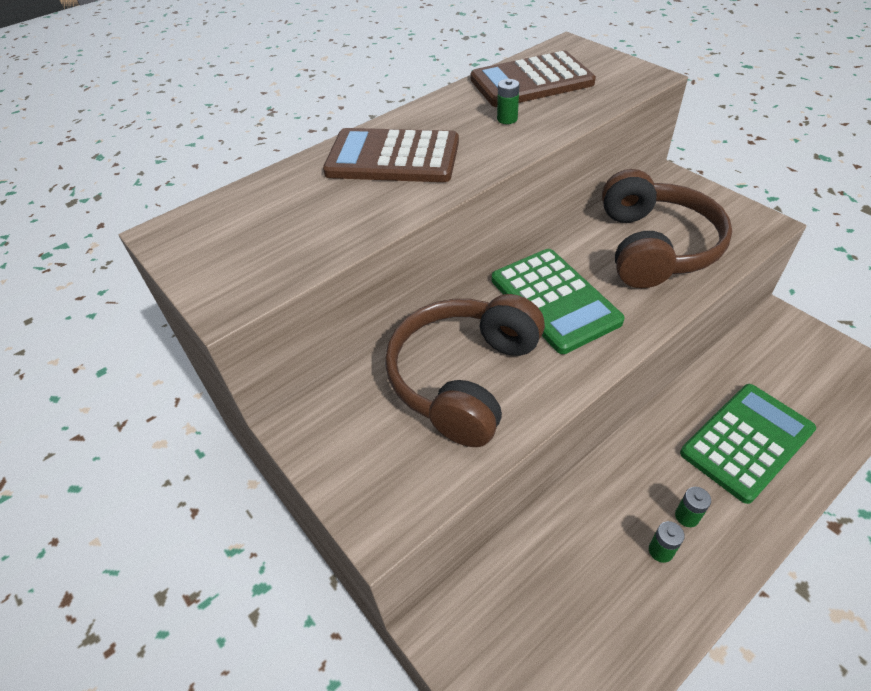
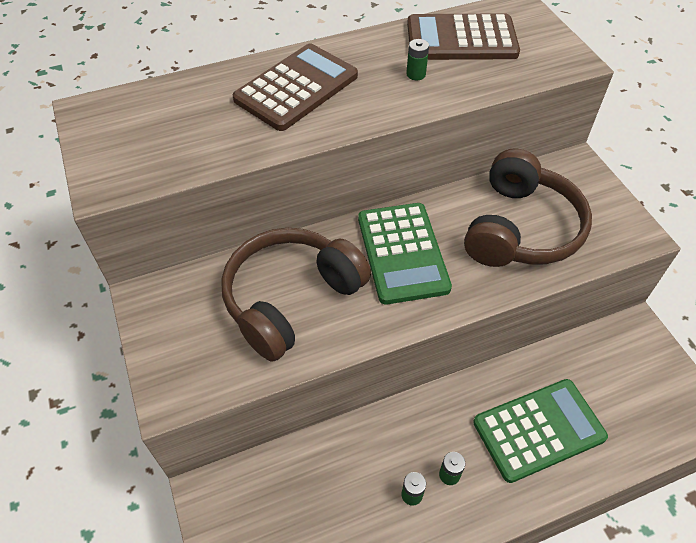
camera: 15 degrees right, 5 degrees up
brown calculator [323,128,459,182] -> brown calculator turned 105 degrees clockwise [233,44,358,131]

